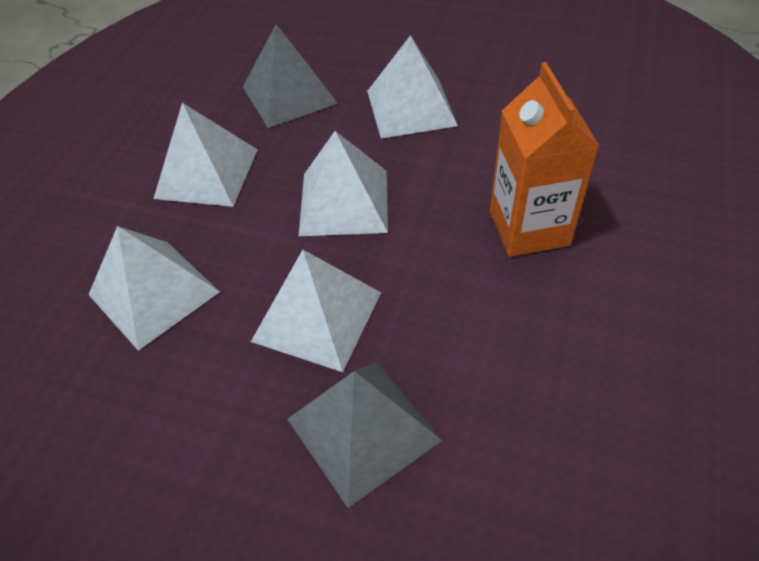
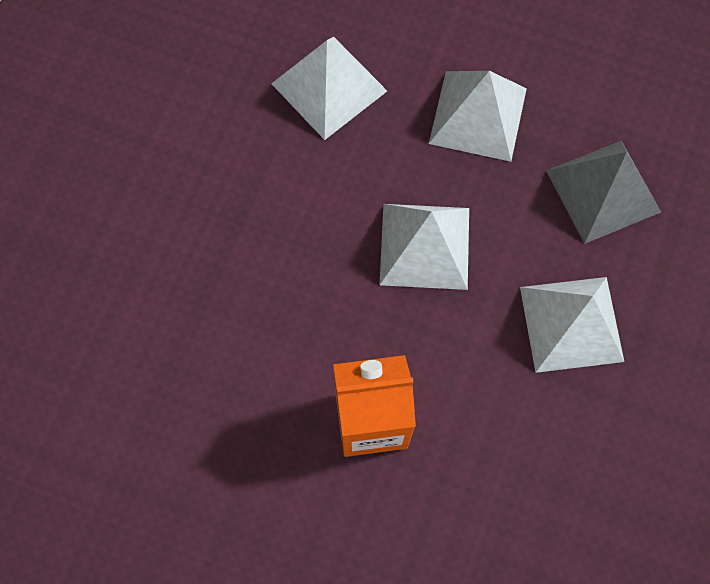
camera: 90 degrees right, 20 degrees up
white pyramid [251,250,381,372] -> none
grey pyramid [287,362,442,508] -> none

